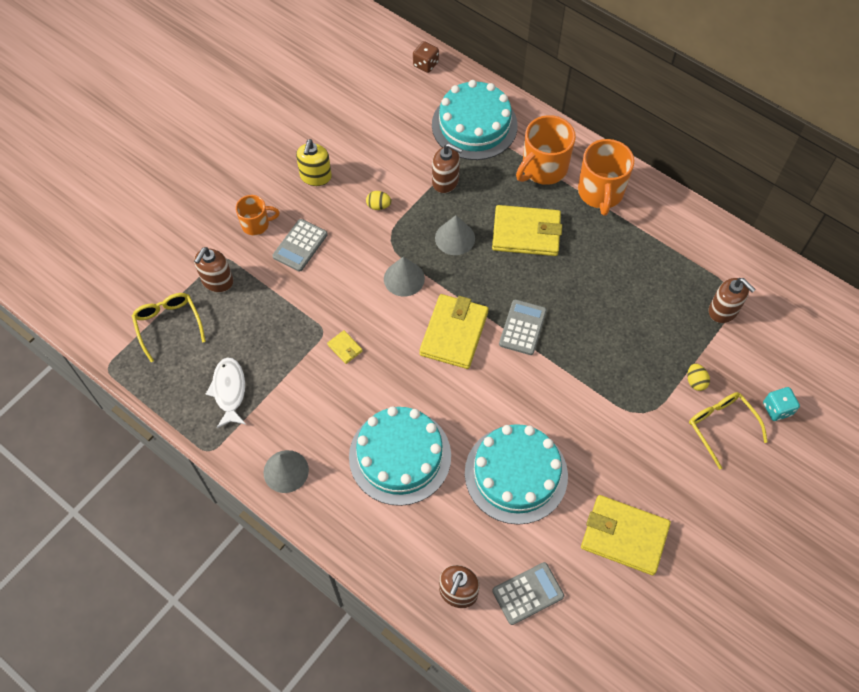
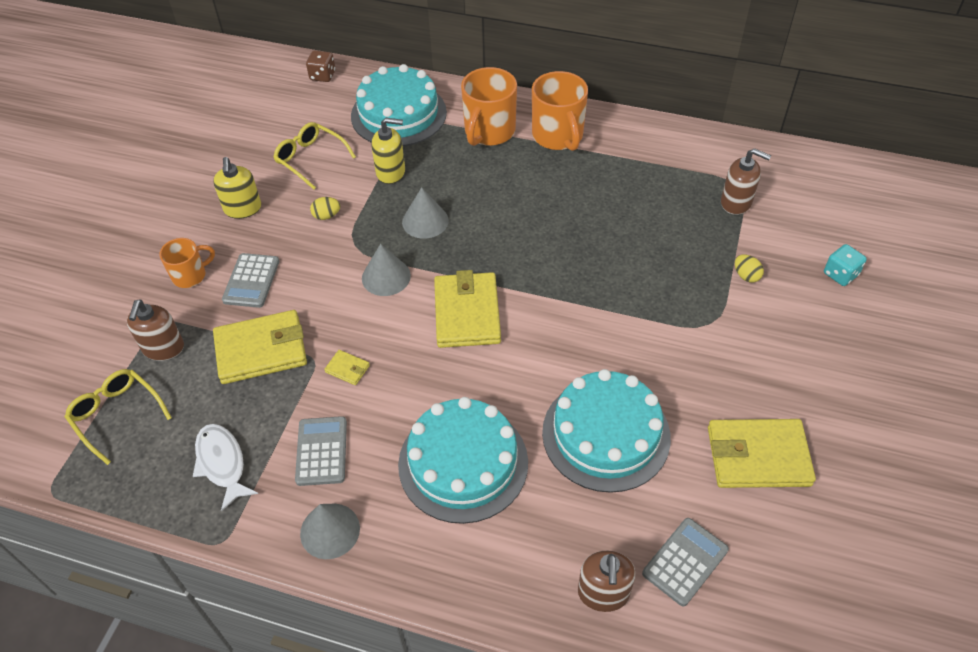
camera: 20 degrees left, 10 degrees down
brown soap dispenser [432,143,463,193] -> yellow soap dispenser [371,118,405,184]
yellow wallet [492,205,562,256] -> yellow wallet moved to [213,310,307,384]
grey calculator [499,299,547,355] -> grey calculator moved to [295,416,347,486]
yellow glasses [689,392,768,470] -> yellow glasses moved to [273,122,356,190]

